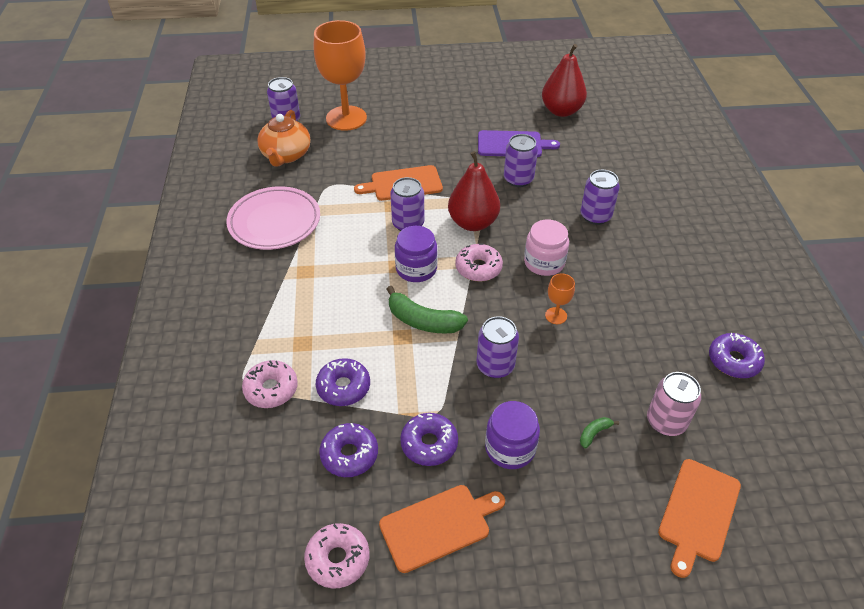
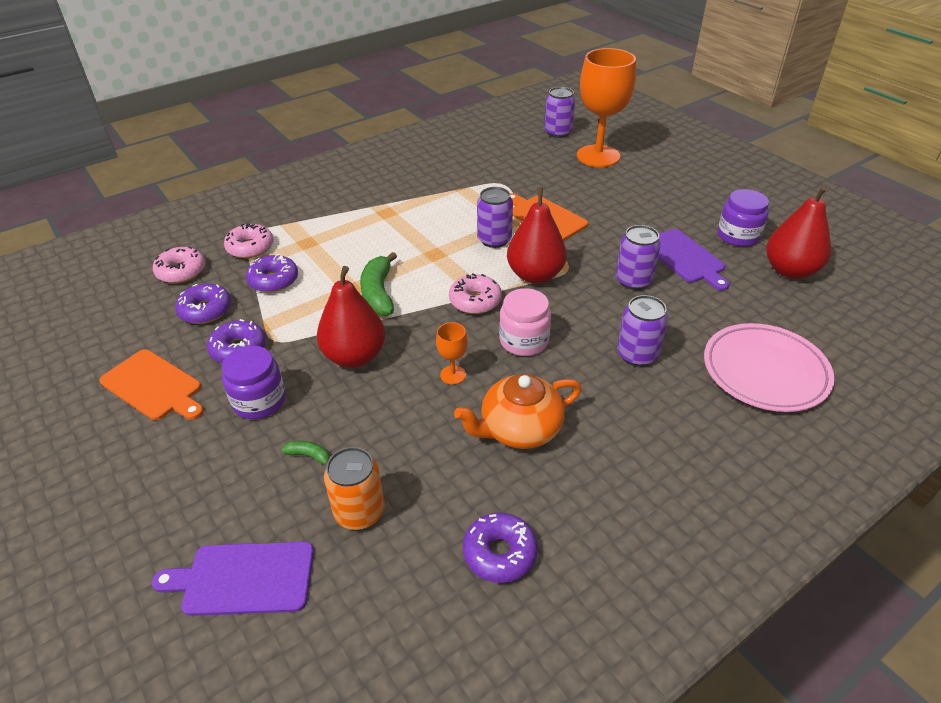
camera: 60 degrees right, 5 degrees down
pink plate [226,186,320,250] -> pink plate moved to [704,323,834,412]
orange teapot [257,110,310,167] -> orange teapot moved to [454,374,582,449]
pink donut [304,523,370,589] -> pink donut moved to [153,246,205,283]
purple jar [395,226,438,282] -> purple jar moved to [717,189,769,247]
purple can [476,316,519,378] -> red pear [317,266,385,368]
pink can [647,372,701,436] -> orange can [324,447,385,530]
orange cutting board [658,459,741,578] -> purple cutting board [152,542,314,616]

